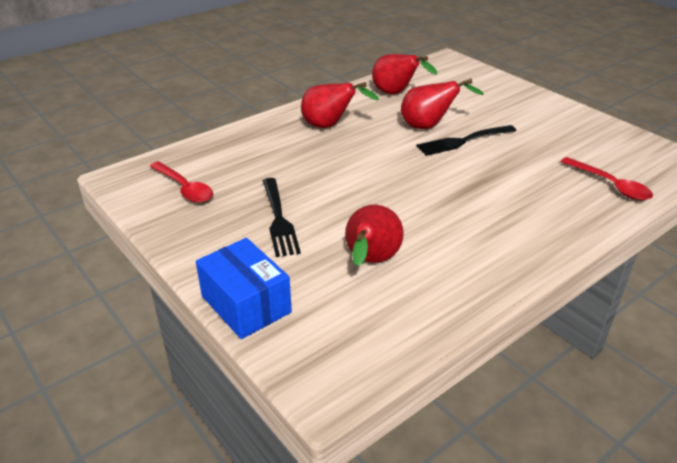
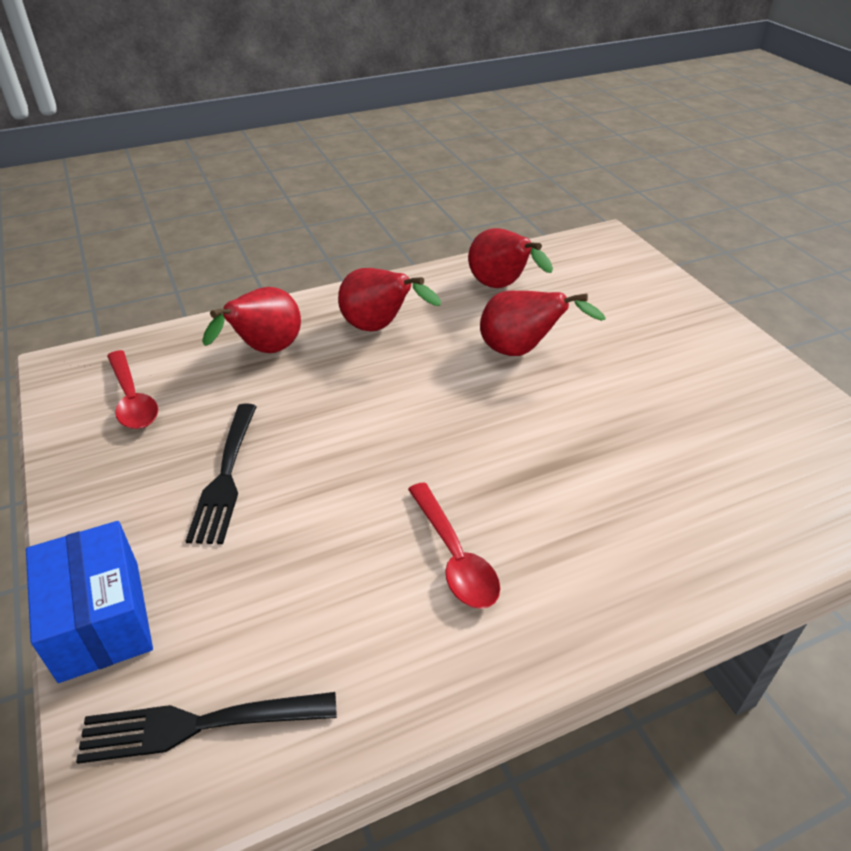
camera: 15 degrees right, 5 degrees up
red pear [345,205,404,266] -> red pear moved to [202,287,301,353]
black fork [416,125,516,156] -> black fork moved to [76,692,337,764]
red spoon [561,157,653,200] -> red spoon moved to [408,482,500,609]

